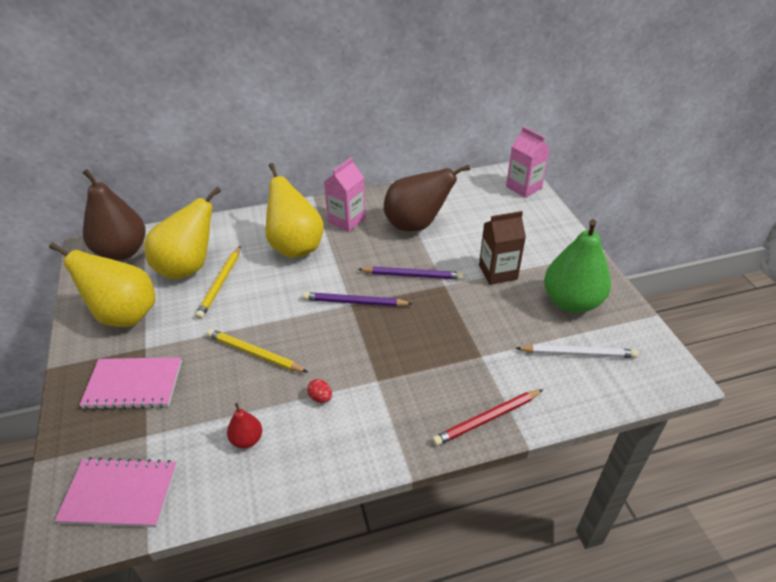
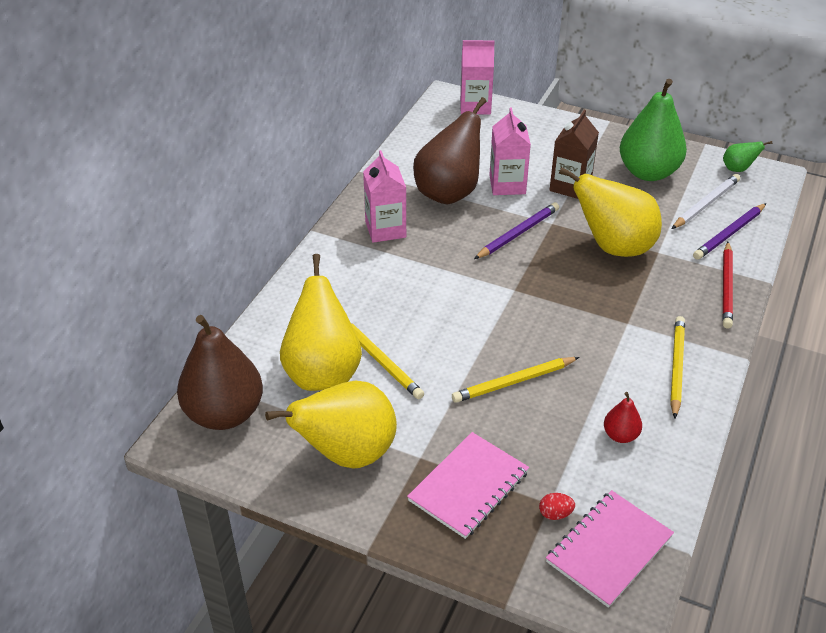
camera: 50 degrees left, 0 degrees up
yellow pear [266,163,324,258] -> yellow pear moved to [559,167,662,257]
purple pencil [303,292,413,307] -> purple pencil moved to [693,203,766,260]
red egg [307,379,332,403] -> red egg moved to [539,493,575,520]
none -> pink carton [489,107,531,195]
none -> yellow pencil [670,316,685,419]
none -> green pear [723,141,772,172]

